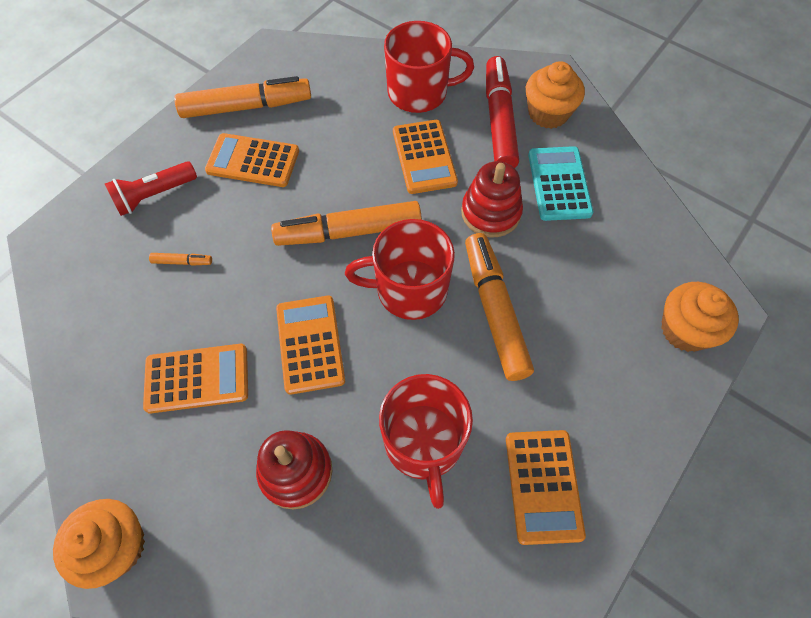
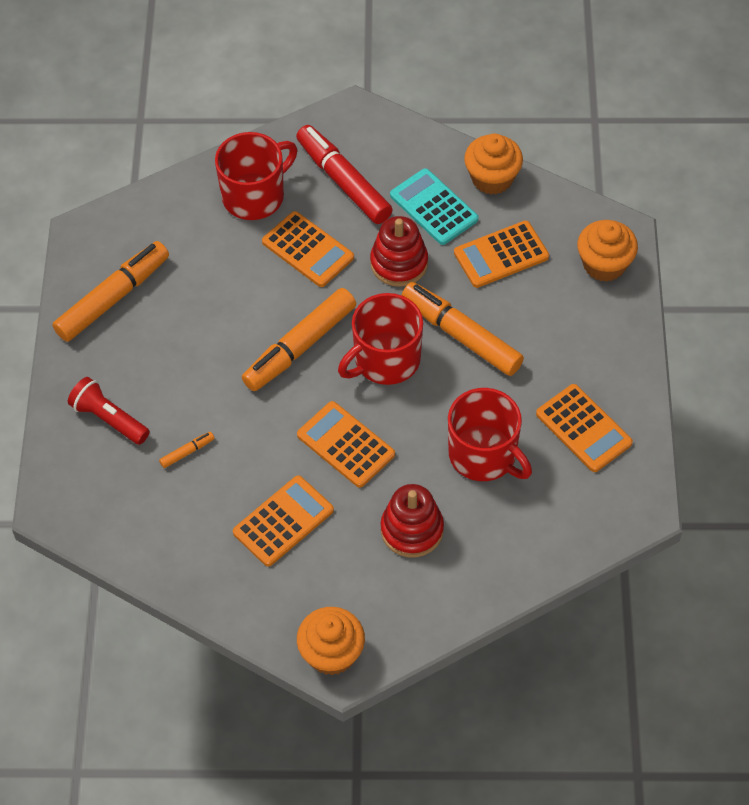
camera: 35 degrees left, 5 degrees down
red flashlight [105,161,197,216] -> red flashlight turned 105 degrees clockwise [68,377,150,445]
orange calculator [205,133,299,187] -> orange calculator moved to [454,221,549,288]
orange cupcake [526,61,585,129] -> orange cupcake moved to [464,134,523,195]

